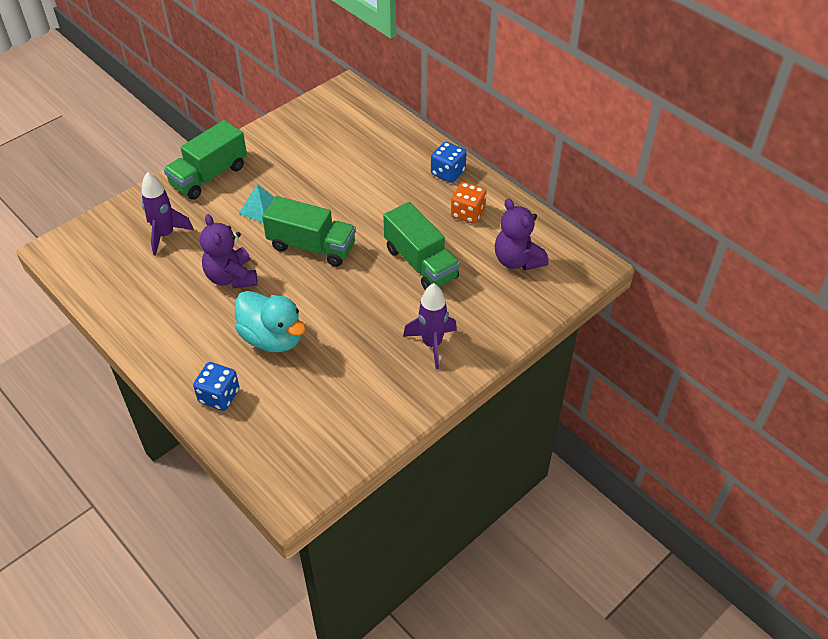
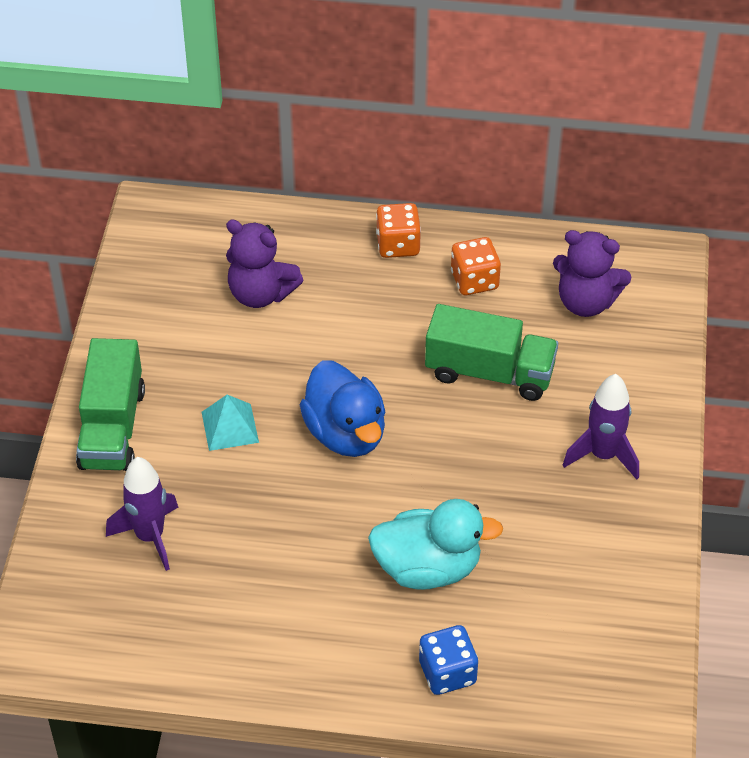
camera: 40 degrees left, 0 degrees up
purple teddy bear [200,214,258,288] -> purple teddy bear moved to [226,219,303,308]
green truck [262,196,356,267] -> blue duck [300,360,386,457]
blue dice [431,142,467,183] -> orange dice [376,203,421,258]

